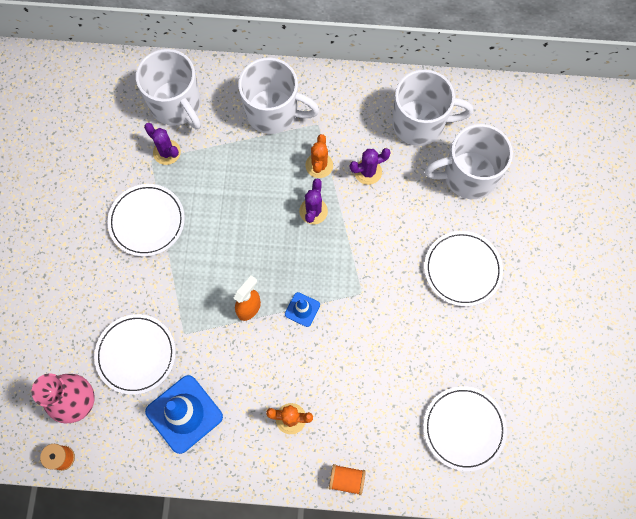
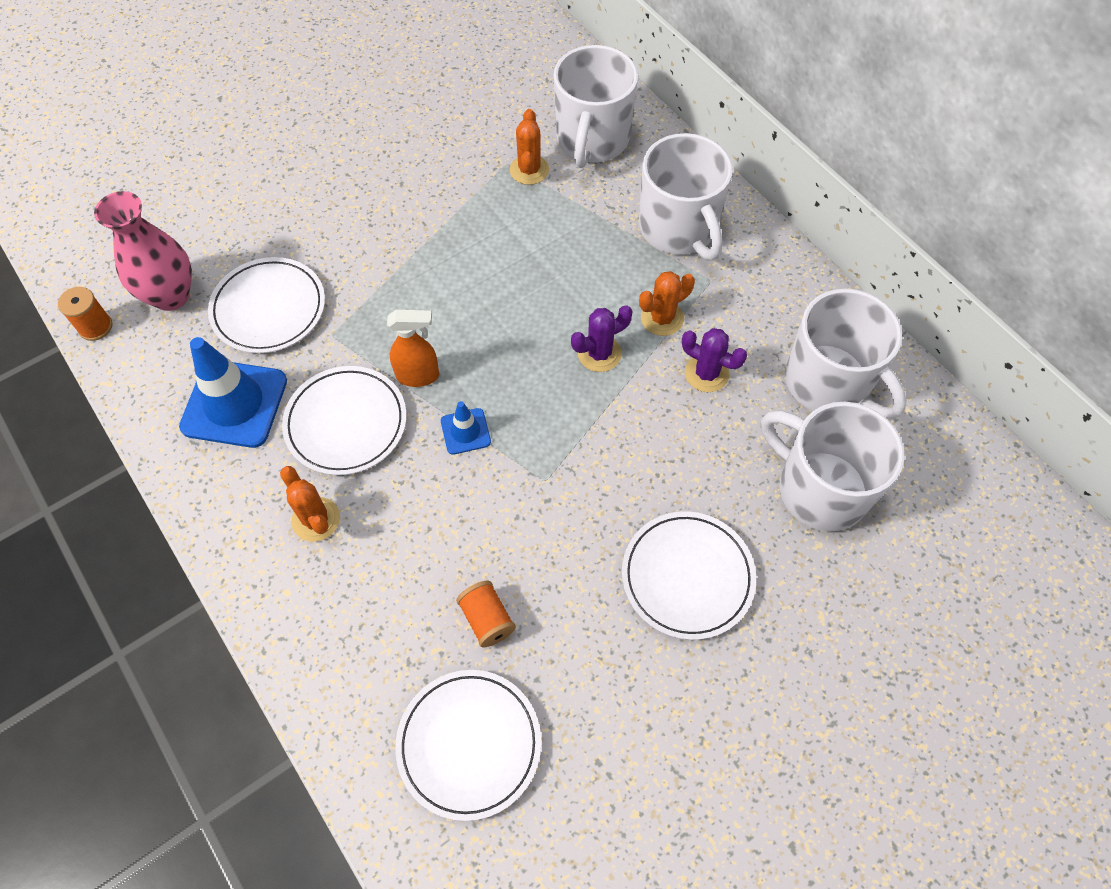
camera: 50 degrees right, 10 degrees down
white plate [107,184,185,257] -> white plate moved to [282,366,407,475]
purple cactus [144,123,181,165] -> orange cactus [510,109,549,185]
orange spool [329,464,366,495] -> orange spool moved to [456,580,516,647]

